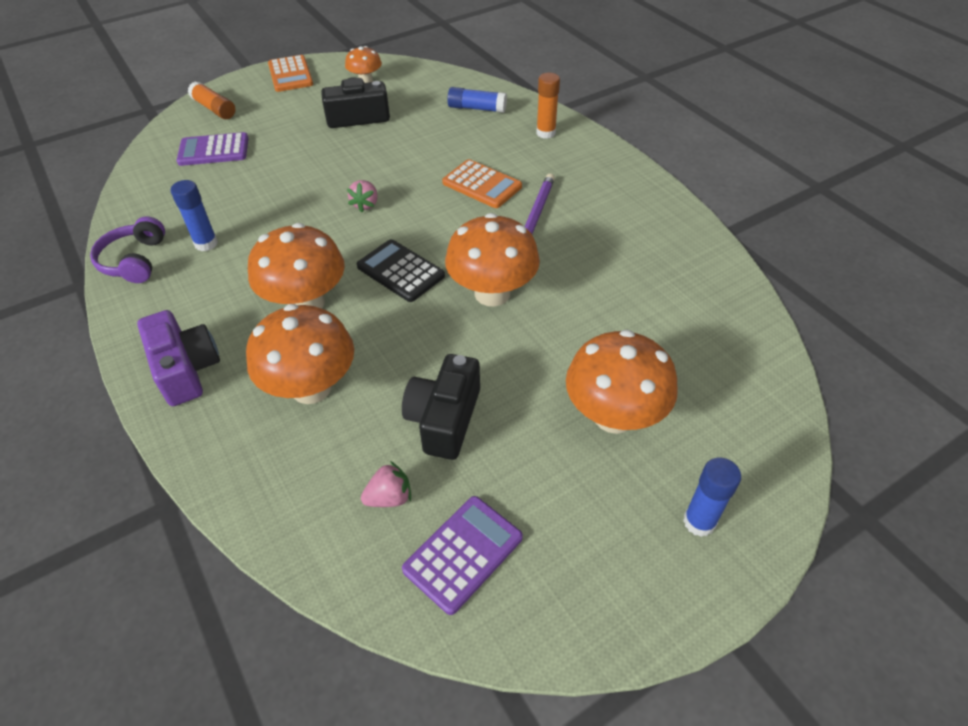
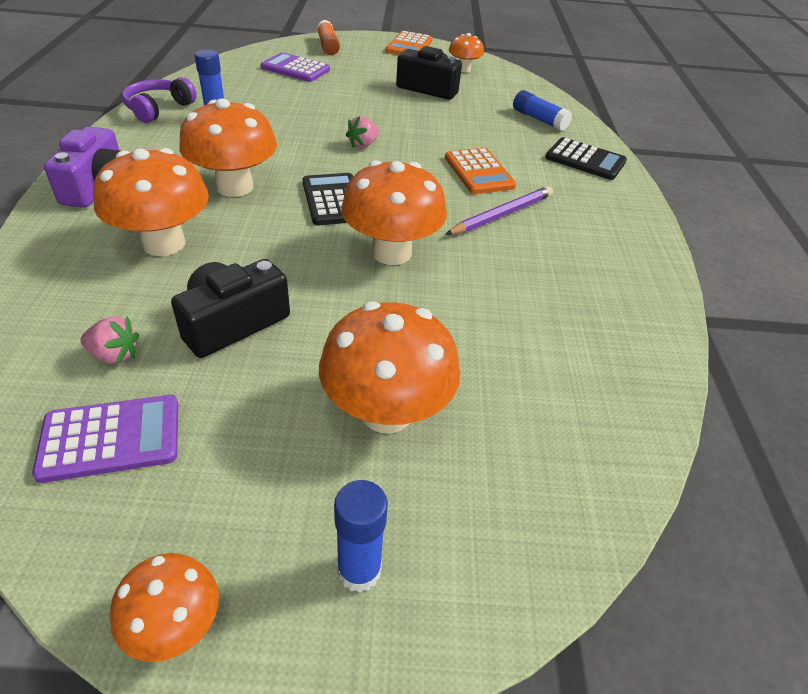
camera: 30 degrees right, 5 degrees down
orange glue stick [536,73,560,139] -> black calculator [545,137,627,180]
none -> orange mushroom [110,553,219,662]

